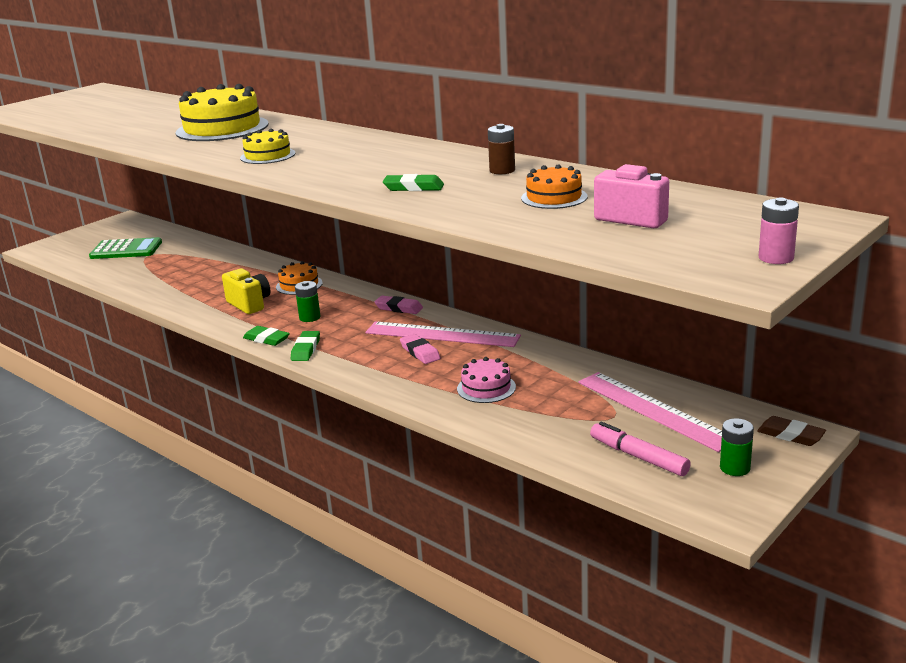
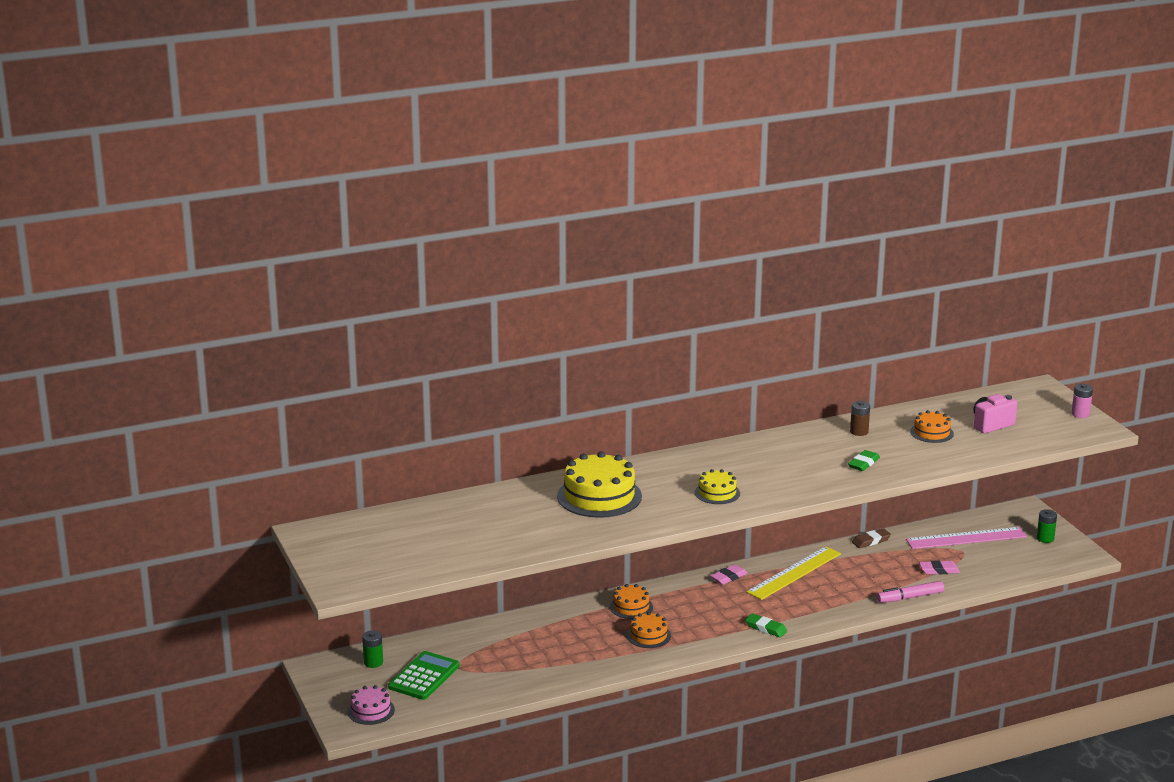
camera: 65 degrees left, 0 degrees up
yellow camera [222,268,270,314] -> orange cake [627,612,671,648]
green eraser [243,326,290,346] -> none
green battery [295,281,321,322] -> green battery moved to [362,630,383,668]
pink ruler [366,322,521,347] -> yellow ruler [746,546,841,600]
pink eraser [400,334,441,364] -> pink eraser moved to [919,560,960,574]
pink cake [457,357,516,403] -> pink cake moved to [347,685,395,725]
pink marker [590,422,691,476] -> pink marker moved to [877,581,944,603]
brown eraser [757,416,826,446] -> brown eraser moved to [852,528,891,548]

